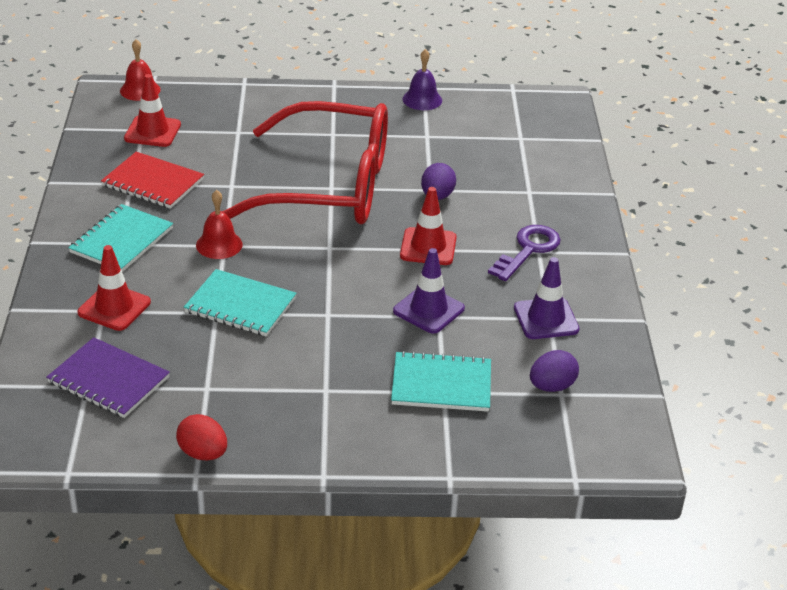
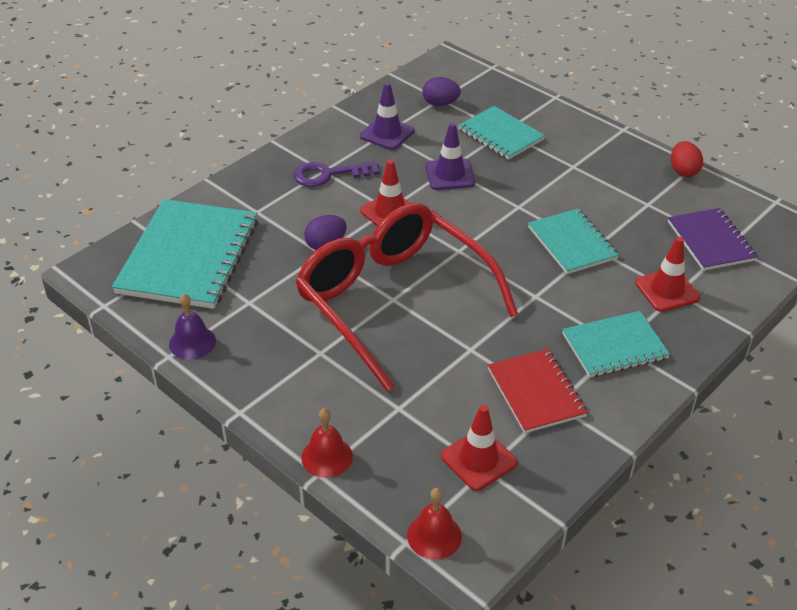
camera: 135 degrees left, 5 degrees up
red bell [196,190,242,259] -> red bell moved to [301,408,353,478]
none -> turquoise notebook [112,199,258,309]

